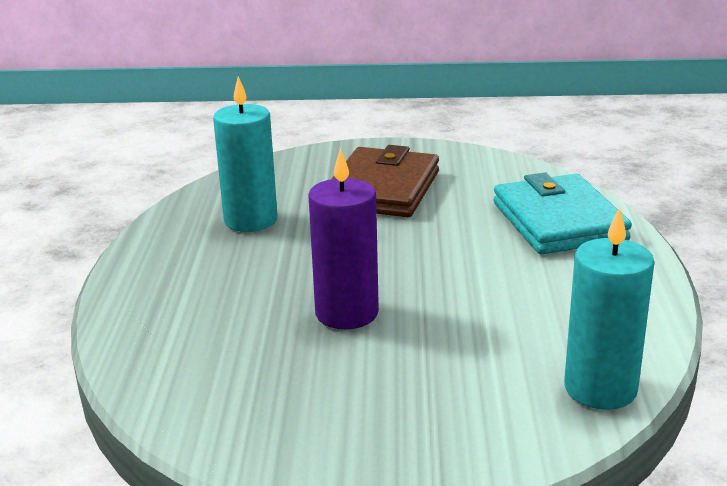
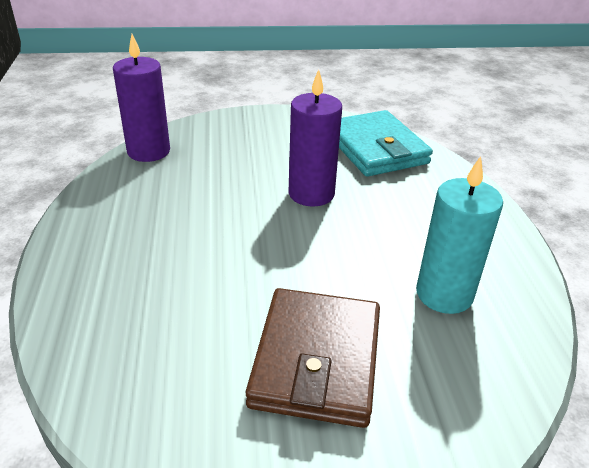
camera: 170 degrees right, 10 degrees up
turquoise wallet [493,173,632,254] -> turquoise wallet moved to [339,110,433,177]
turquoise candle [564,207,654,410] -> purple candle [113,34,170,162]

